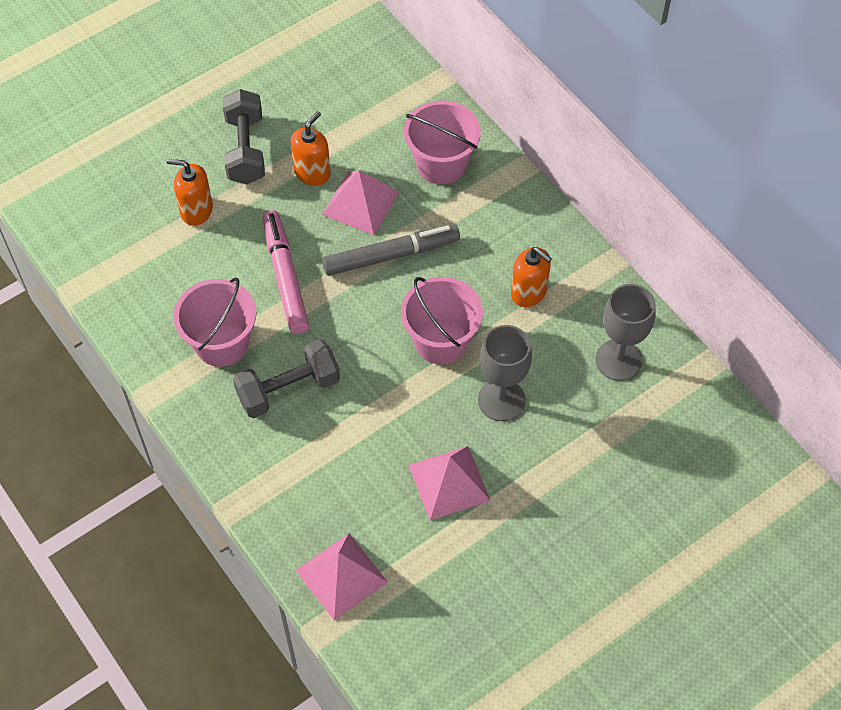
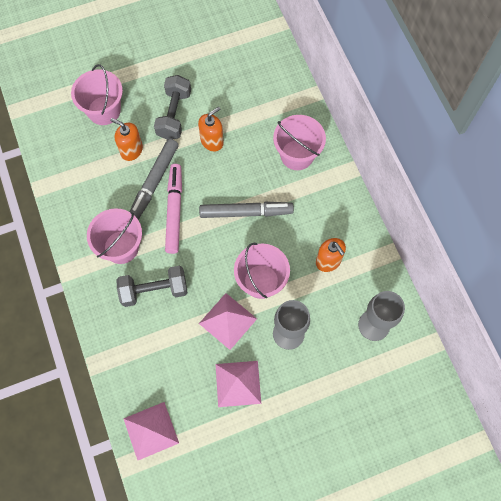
camera: 15 degrees right, 10 degrees up
pink pyramid [322,170,399,235] -> pink pyramid moved to [199,293,257,350]
none -> pink bucket [71,64,123,125]
none -> grey marker [129,139,179,220]

